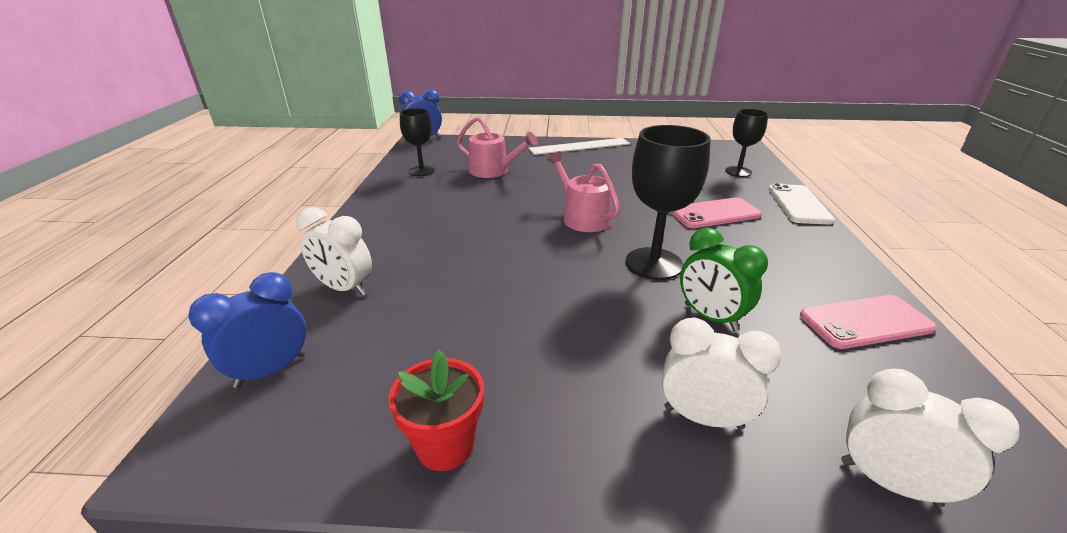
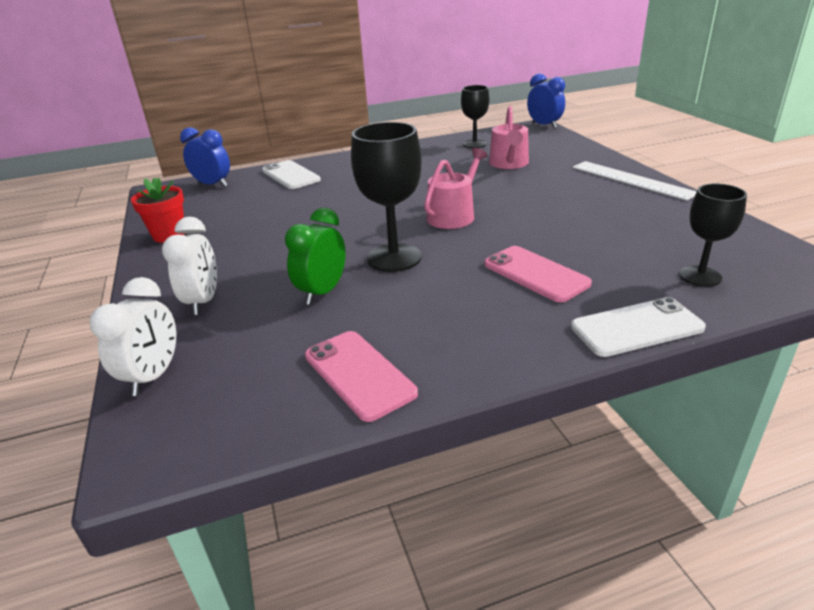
camera: 70 degrees right, 0 degrees up
white clock [297,207,372,296] -> white phone [262,160,321,189]

